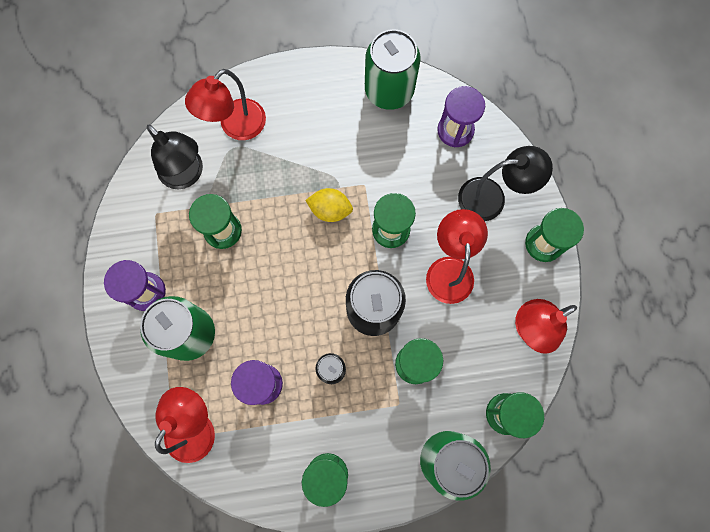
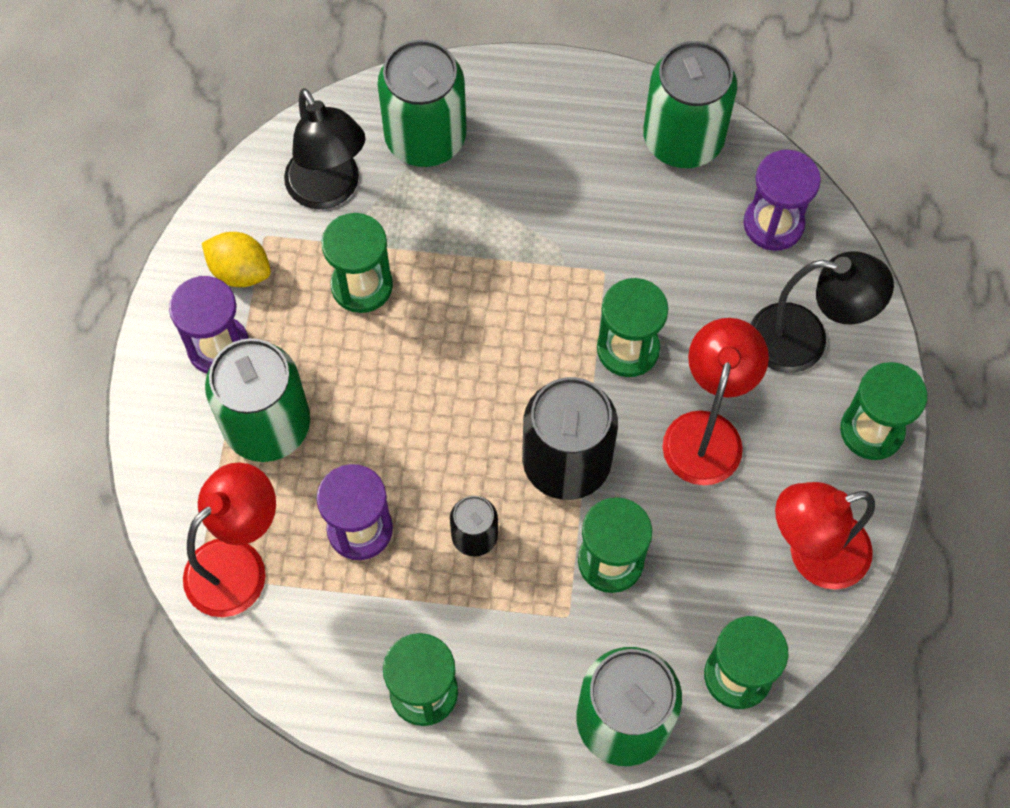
camera: 15 degrees right, 10 degrees down
red lamp [185,69,266,140] -> green can [377,40,467,167]
yellow lemon [305,188,353,222] -> yellow lemon moved to [202,232,271,287]

